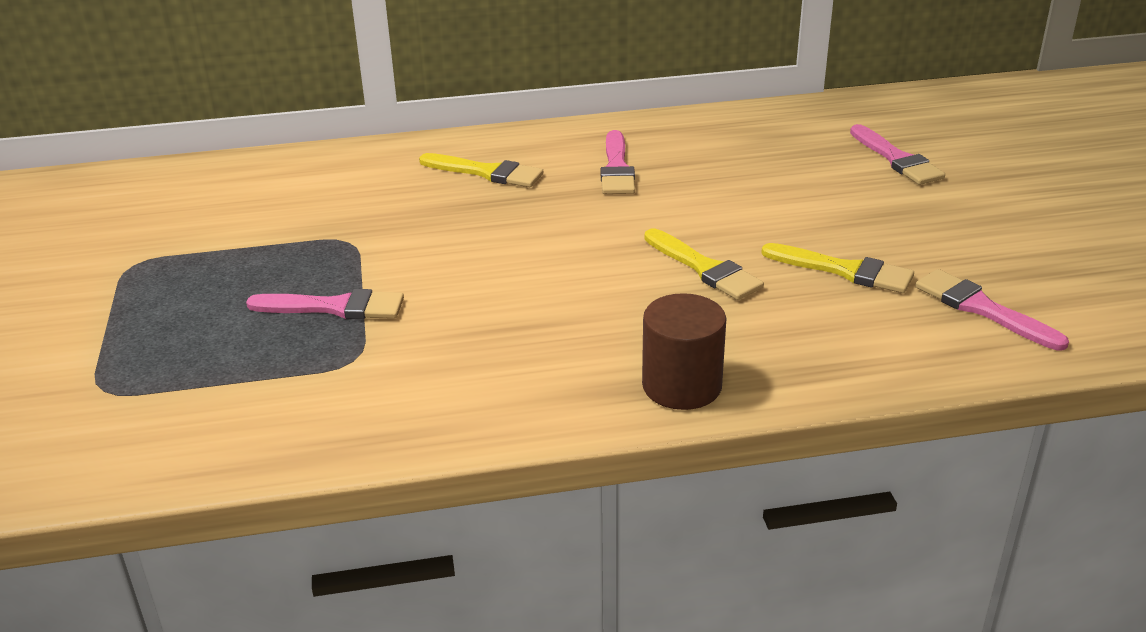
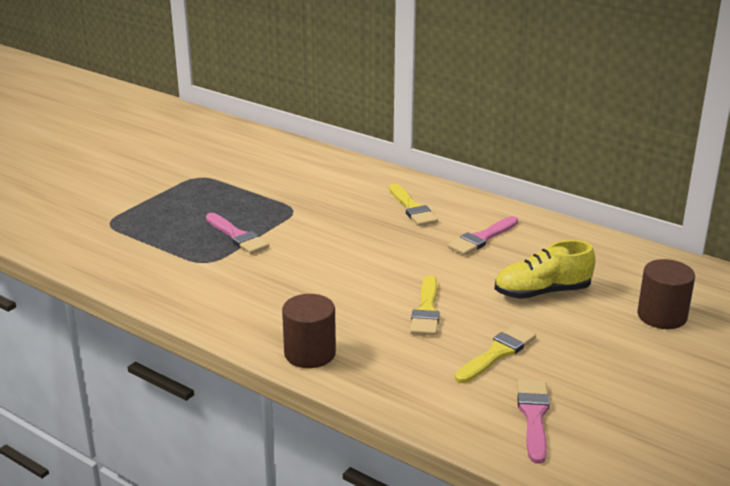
camera: 45 degrees right, 5 degrees down
yellow brush [761,243,914,293] -> yellow brush turned 120 degrees counterclockwise [455,325,536,383]
pink brush [850,124,945,185] -> brown cylinder [637,259,695,329]
none -> yellow shoe [495,240,595,299]

